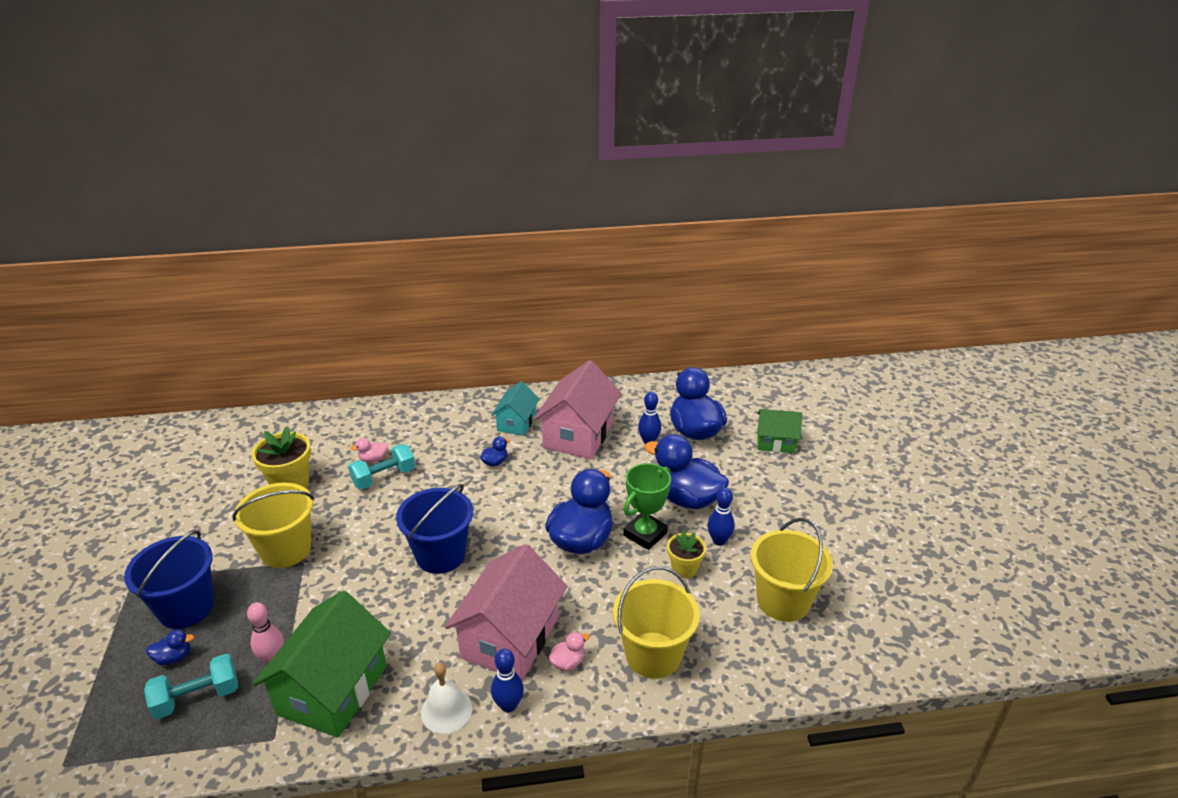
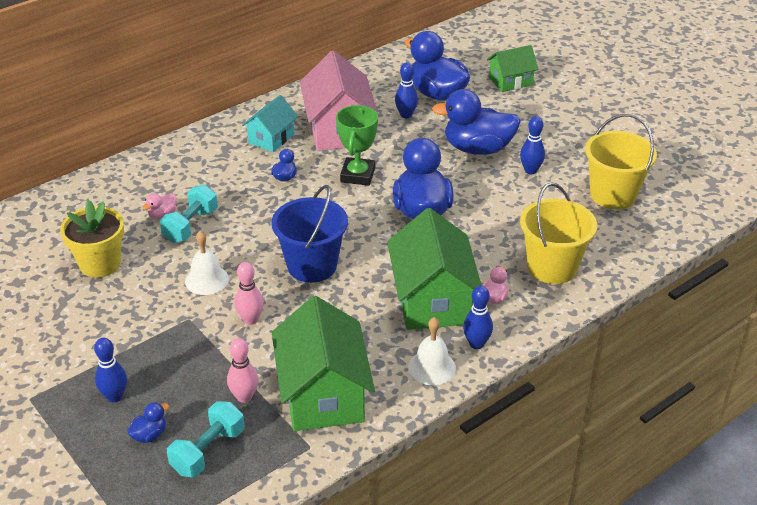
camera: 30 degrees left, 5 degrees up
blue bucket [124,530,214,629] -> blue bowling pin [94,338,127,402]
yellow bucket [232,483,314,568] -> none
pink house [445,544,567,680] -> green house [387,208,482,330]
turquoise house [491,382,540,436] -> turquoise house turned 45 degrees clockwise [242,95,298,152]
green trophy [624,463,671,550] -> green trophy moved to [336,105,378,186]
yellow flower pot [667,531,706,578] -> none
none -> white bell [185,230,229,295]
none -> pink bowling pin [234,262,264,325]

